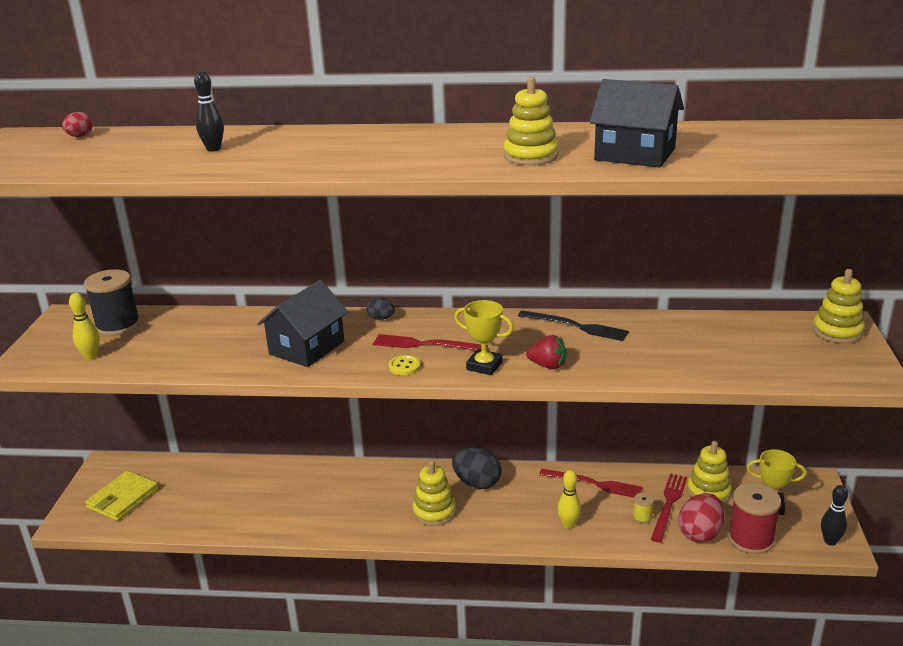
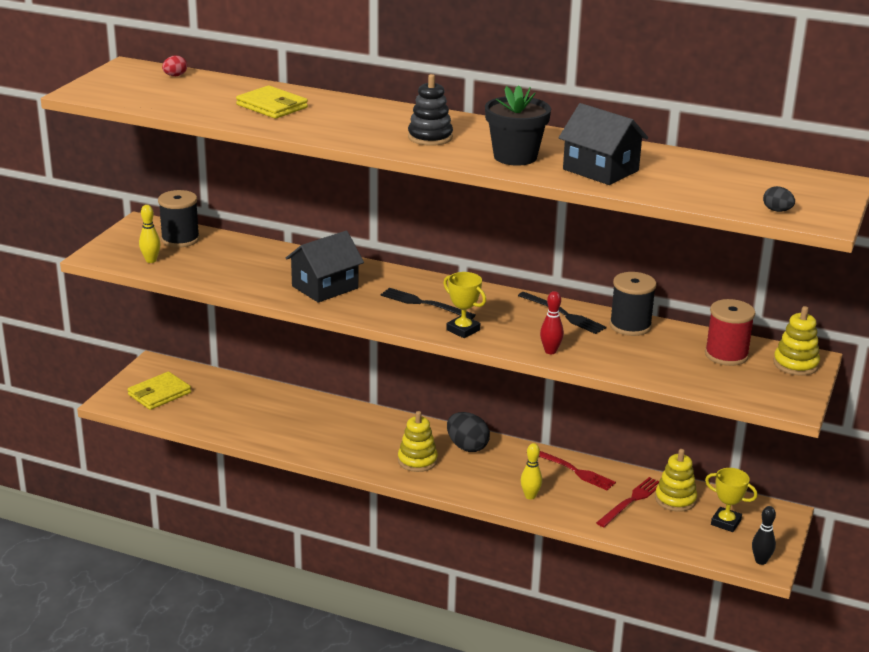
camera: 15 degrees right, 0 degrees up
black bowling pin [194,71,224,152] -> yellow wallet [236,85,308,119]
black egg [366,297,394,320] -> black egg moved to [763,186,795,212]
red fork [373,334,488,351] -> black fork [381,288,476,319]
yellow button [389,355,421,375] -> none
yellow stacking toy [504,77,559,165] -> black flower pot [485,85,551,166]
red strawberry [526,335,566,369] -> none
yellow spool [633,493,654,523] -> none
red egg [678,493,724,543] -> none
red spool [728,483,781,554] -> red spool moved to [705,299,755,366]
none -> black stacking toy [408,74,453,146]
none -> red bowling pin [540,291,564,354]
none -> black spool [609,272,657,336]

